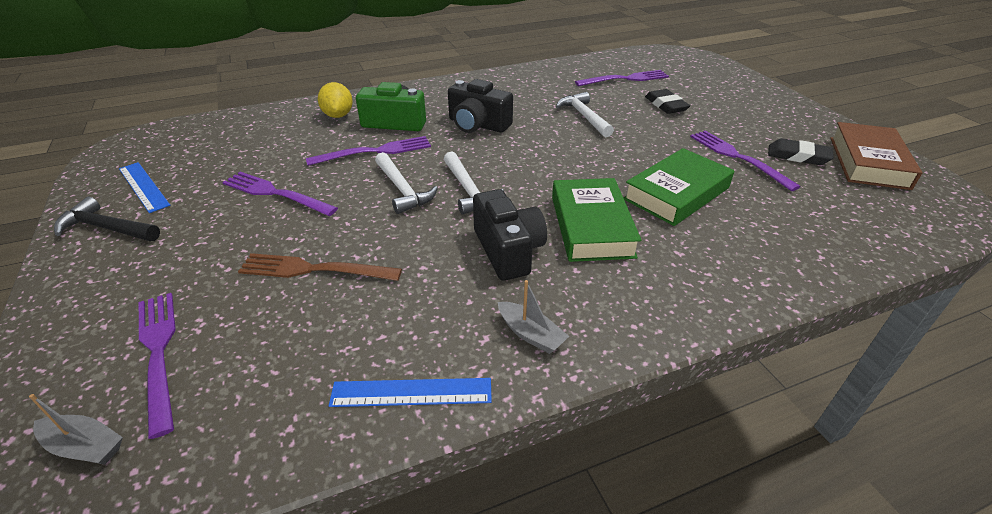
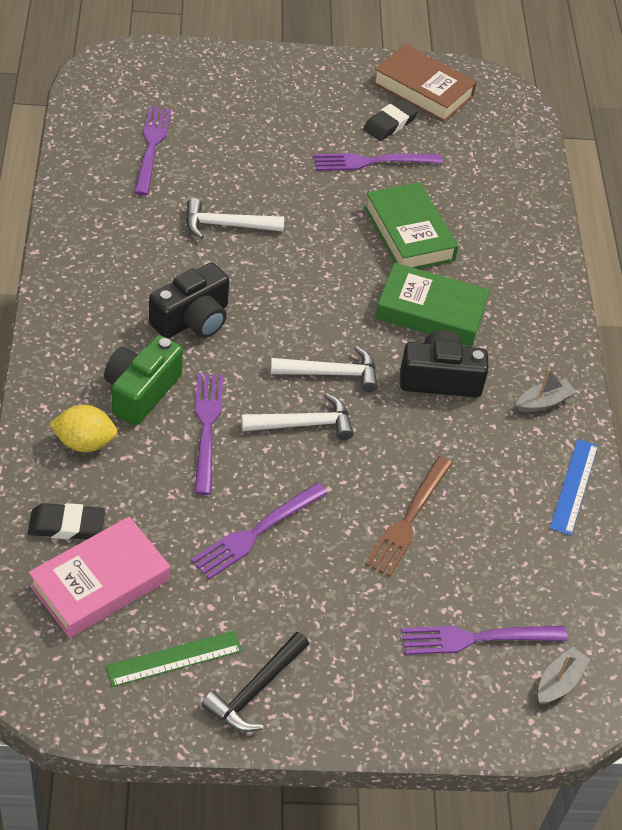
camera: 75 degrees left, 10 degrees up
blue ruler [119,162,170,213] -> green ruler [106,631,242,687]
black eraser [645,89,690,114] -> black eraser moved to [28,503,105,539]
none -> pink book [28,517,170,638]

